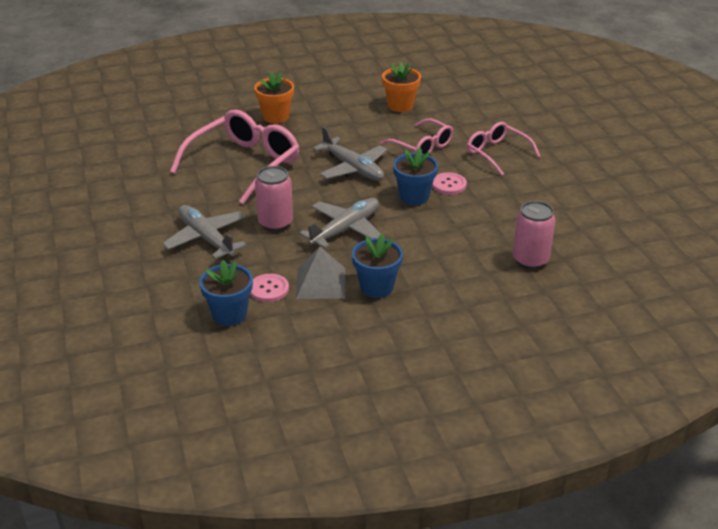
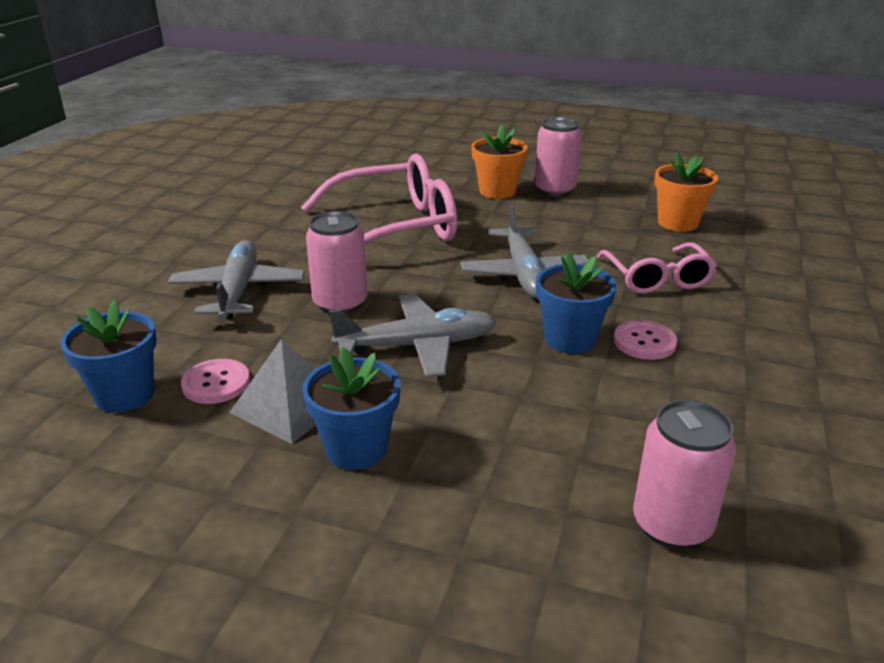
camera: 35 degrees right, 5 degrees down
pink glasses [467,122,540,176] -> none
none -> pink can [535,117,582,197]

